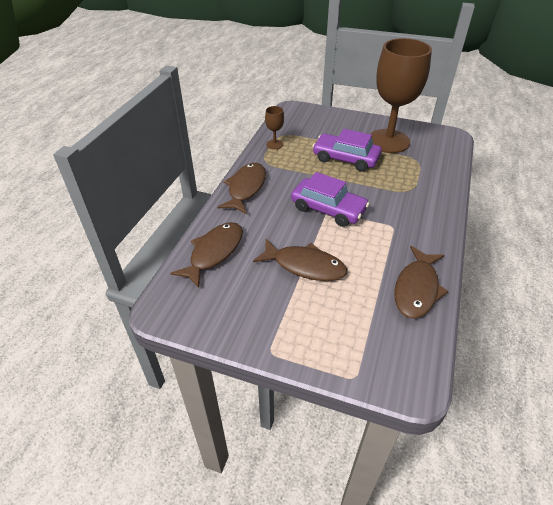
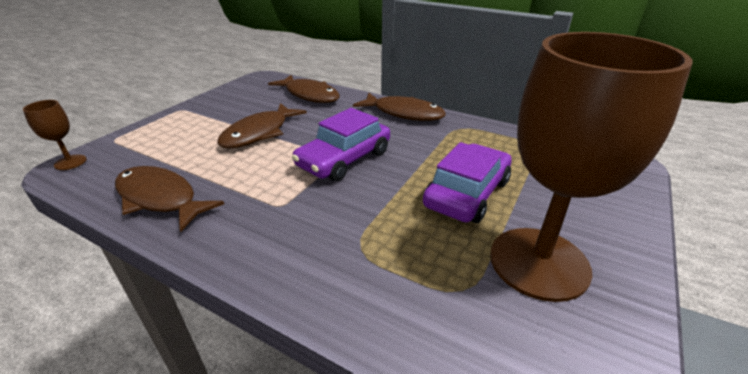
camera: 100 degrees right, 10 degrees down
brown goblet [265,106,284,149] -> brown goblet moved to [23,100,87,170]

